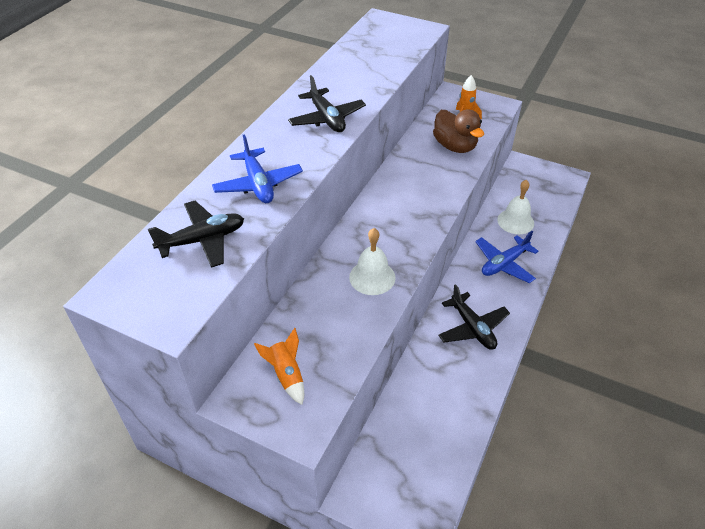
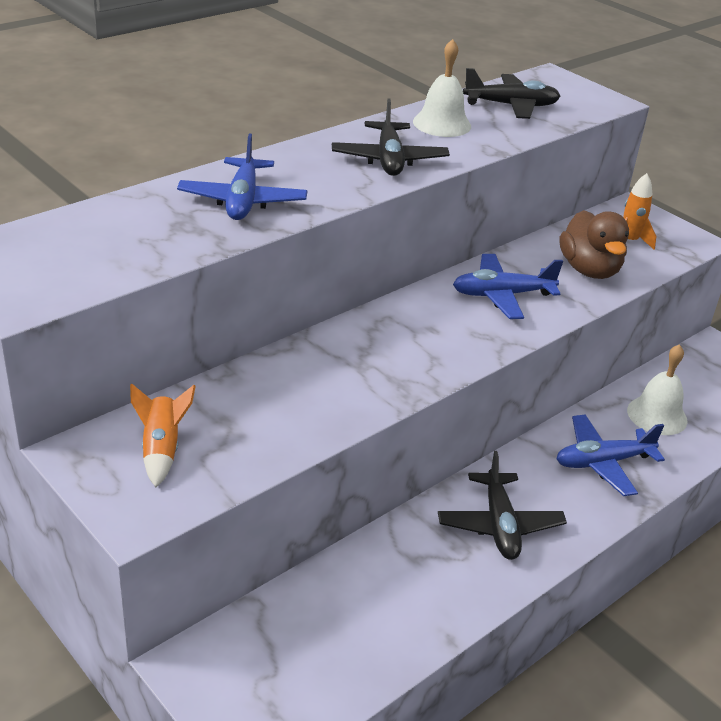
camera: 20 degrees right, 10 degrees down
black plane [148,201,244,268] -> black plane moved to [463,68,560,119]
white bell [349,228,396,295] -> white bell moved to [413,39,471,137]
none -> blue plane [453,254,563,319]

